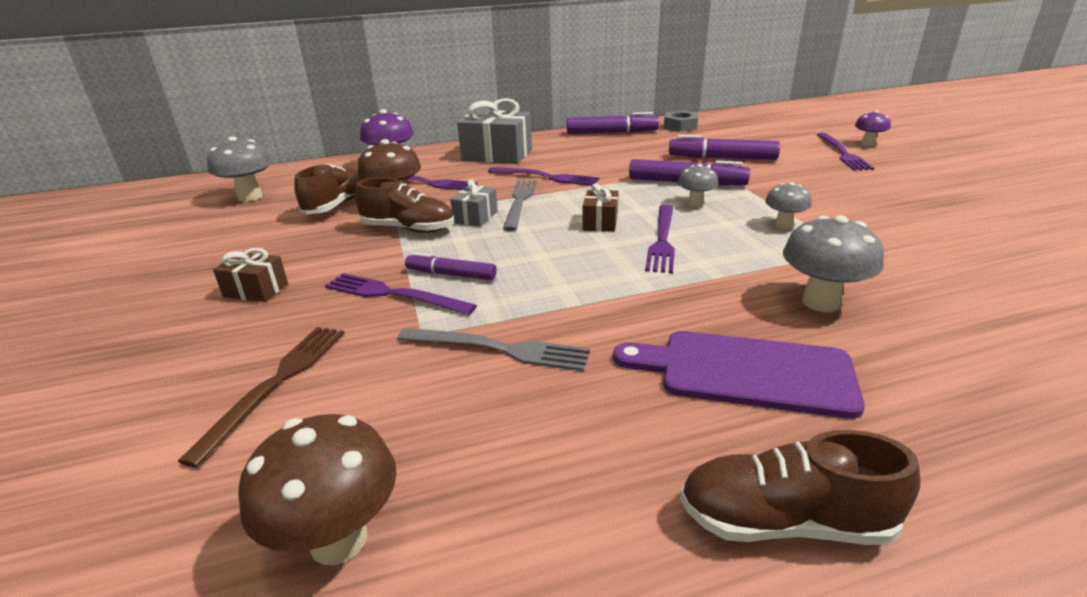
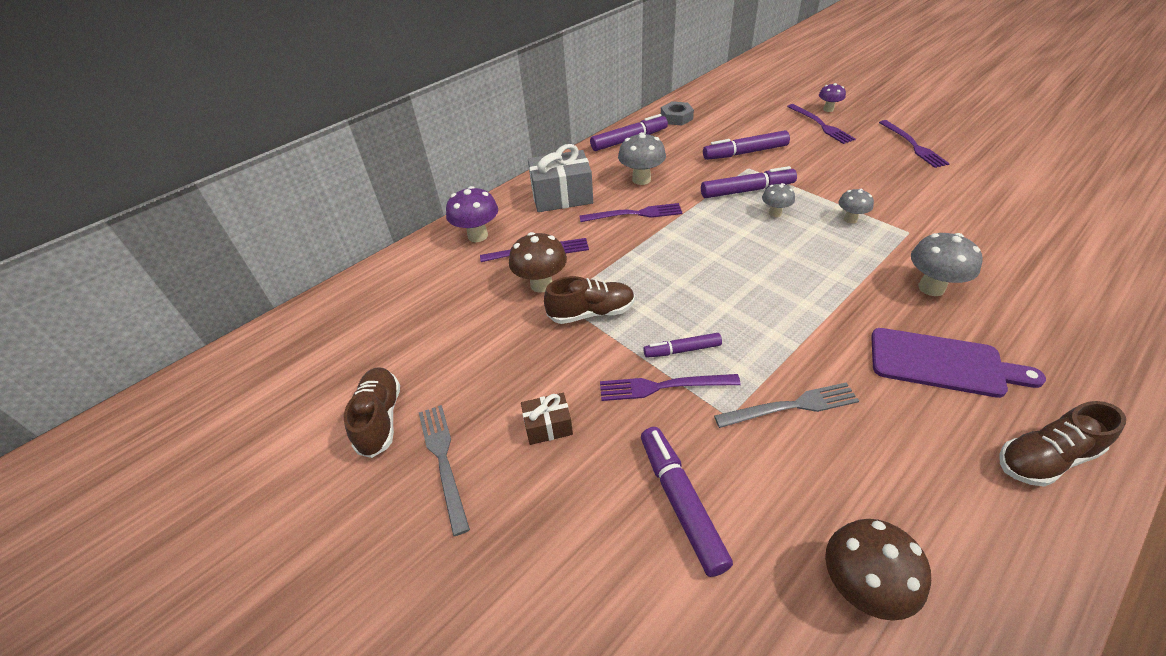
camera: 25 degrees left, 15 degrees up
brown fork [178,327,344,467] -> purple marker [641,427,733,577]
grey mushroom [207,136,272,202] -> grey mushroom moved to [618,132,666,185]
brown shoe [294,163,364,214] -> brown shoe moved to [344,368,400,458]
grey gift [450,179,498,227] -> none
grey fork [503,180,537,231] -> grey fork moved to [419,405,470,536]
brown gift [583,183,619,232] -> none
purple cutting board [613,331,865,419] -> purple cutting board turned 150 degrees counterclockwise [871,328,1046,398]
purple fork [645,205,675,273] -> purple fork moved to [879,120,950,168]

